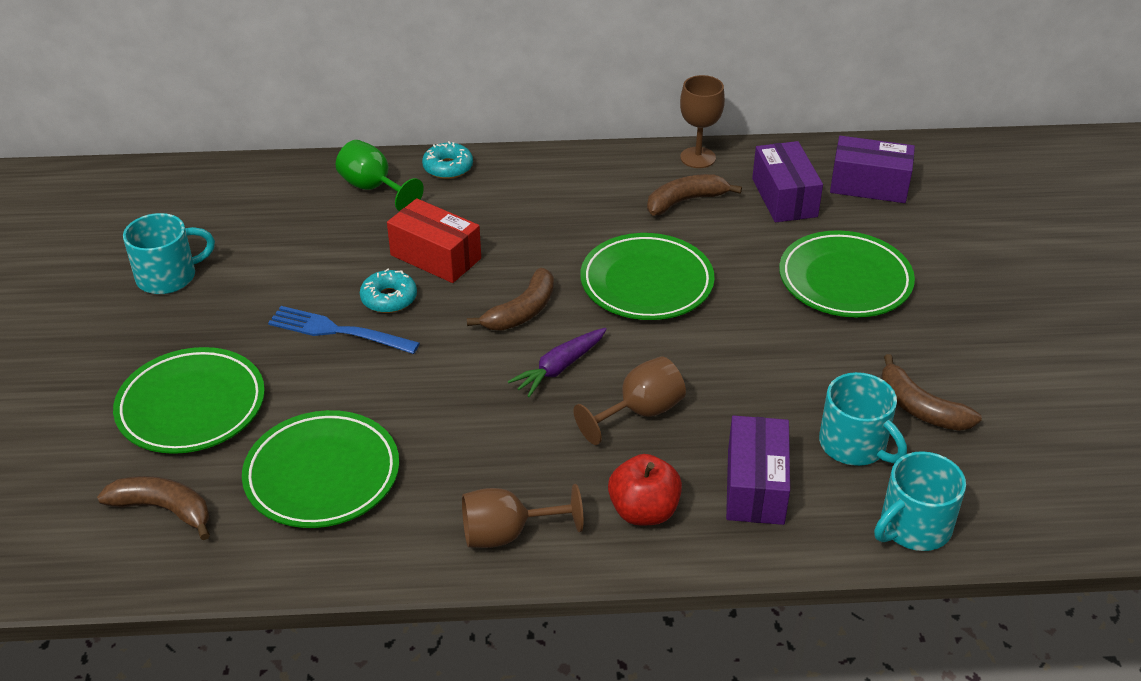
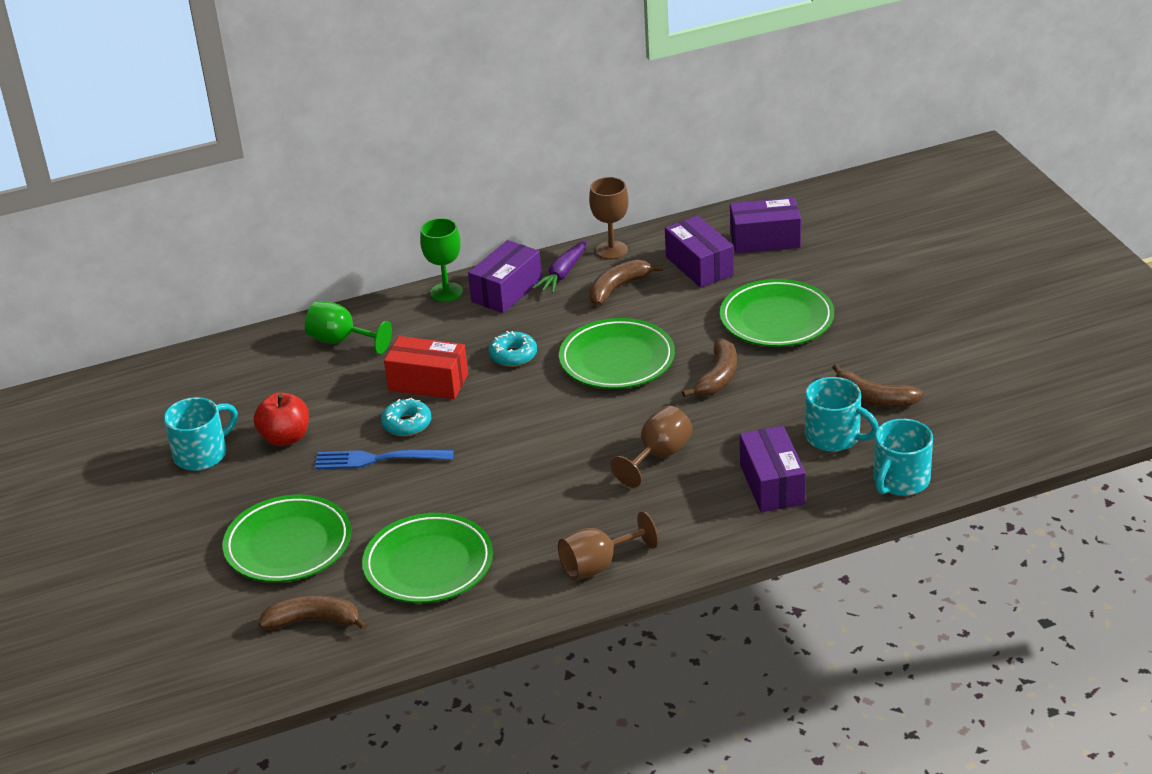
camera: 15 degrees left, 5 degrees down
turquoise donut [422,141,473,179] -> turquoise donut moved to [489,331,537,367]
brown banana [467,268,554,331] -> brown banana moved to [682,338,737,398]
purple carrot [508,328,607,397] -> purple carrot moved to [532,240,587,293]
red apple [608,454,682,525] -> red apple moved to [254,392,309,446]
none -> green goblet [420,218,463,302]
none -> purple box [468,240,542,313]

